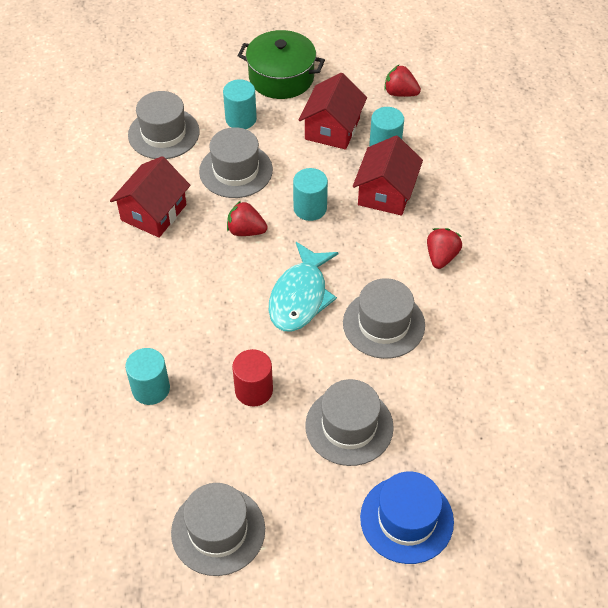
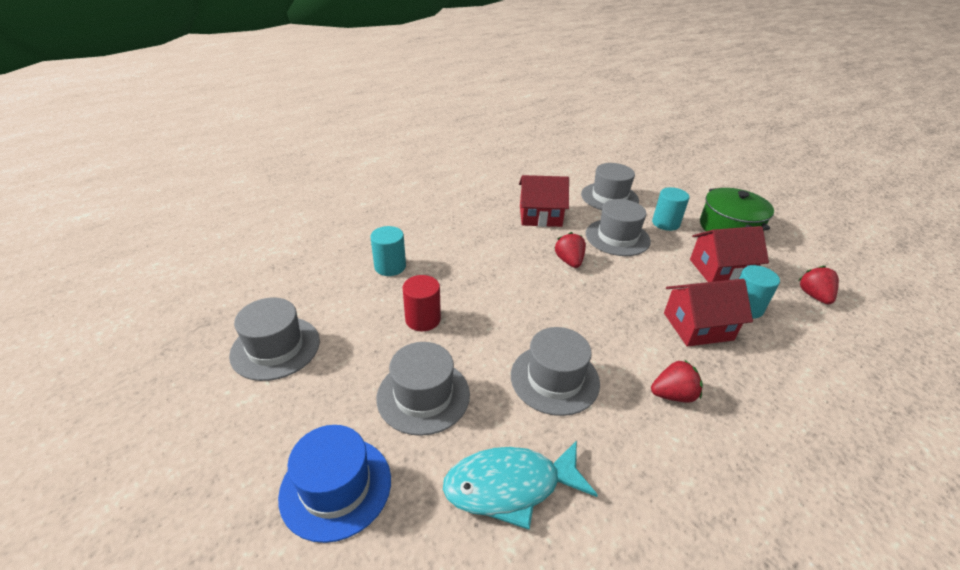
camera: 60 degrees right, 15 degrees down
turquoise fish [269,242,339,332] -> turquoise fish moved to [443,440,598,530]
turquoise cylinder [293,168,328,221] -> none

